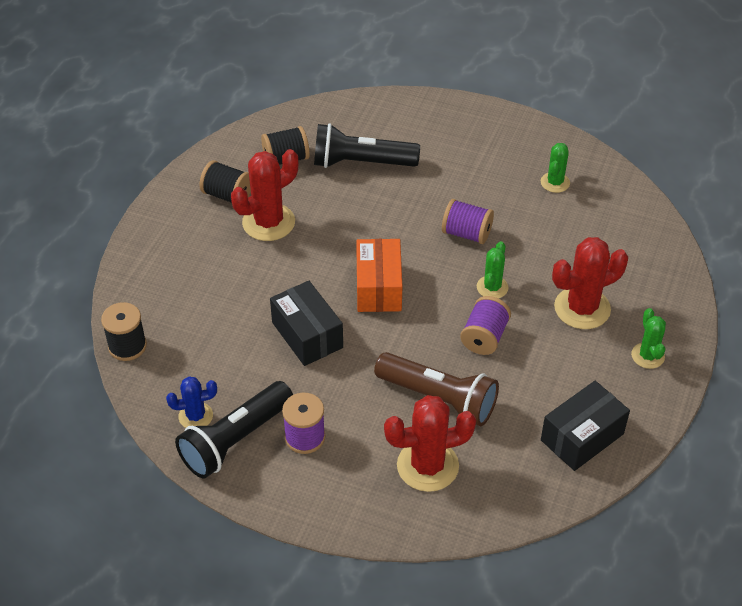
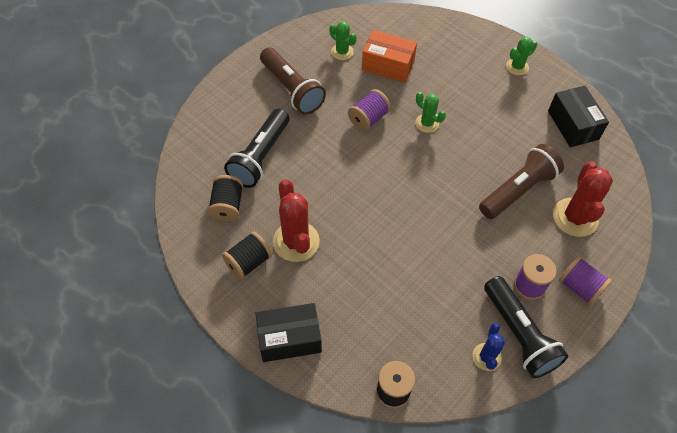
camera: 70 degrees left, 10 degrees up
black box [270,281,343,366] -> black box moved to [255,303,322,362]
orange box [356,239,402,312] -> orange box moved to [362,30,417,83]
purple spool [460,296,511,355] -> purple spool moved to [559,256,612,305]
red cactus [552,237,628,329] -> none
green cactus [631,308,666,369] -> green cactus turned 45 degrees counterclockwise [506,37,537,75]
none -> brown flashlight [260,47,326,114]

